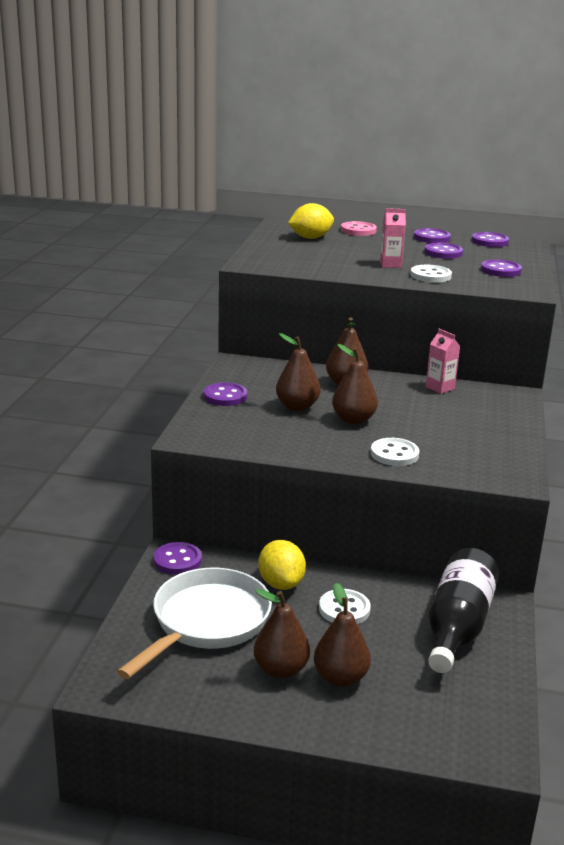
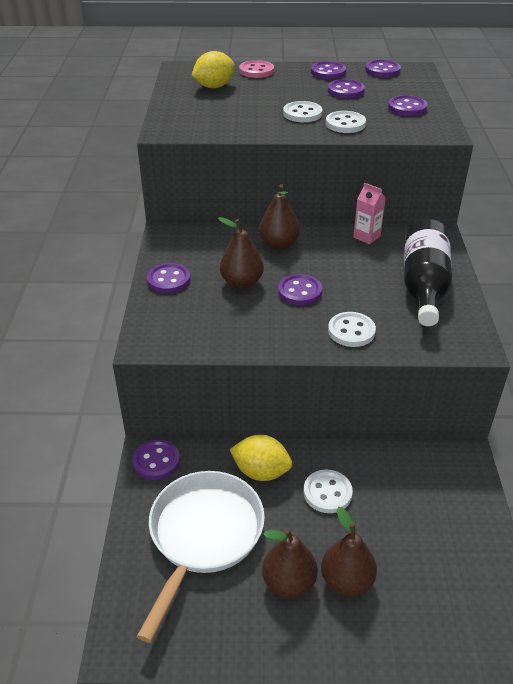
camera: 10 degrees left, 15 degrees up
yellow lemon [258,540,306,590] -> yellow lemon turned 45 degrees counterclockwise [230,435,292,481]
brown pear [332,344,378,424] -> purple button [278,274,322,305]
pink carton [380,208,406,268] -> white button [283,101,323,122]
black bottle [428,548,499,673] -> black bottle moved to [404,219,452,326]

